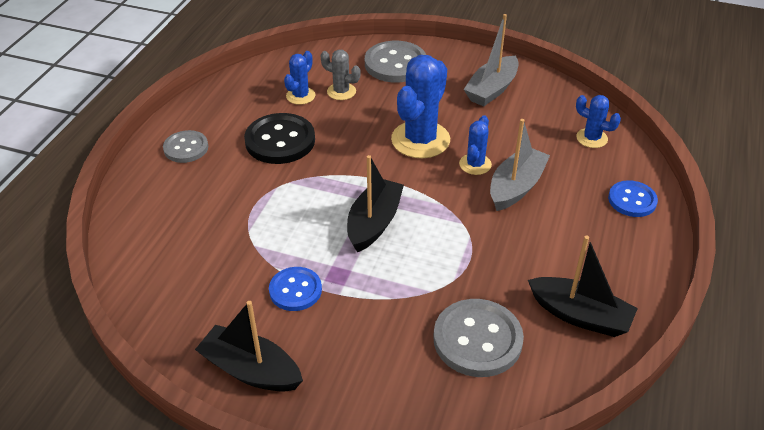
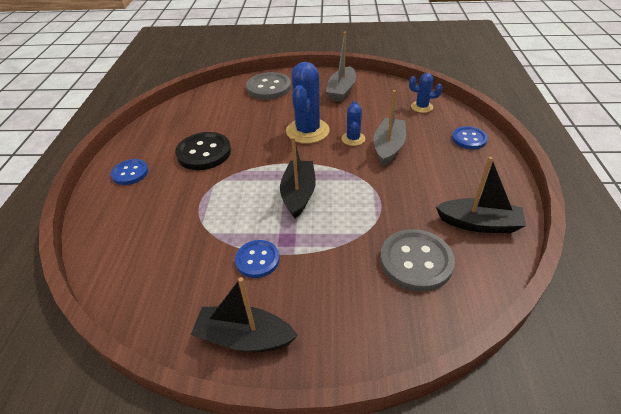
camera: 15 degrees left, 0 degrees up
grey button [163,130,208,163] -> blue button [111,159,149,185]
blue cactus [284,51,315,105] -> none
grey cactus [320,50,361,100] -> none

